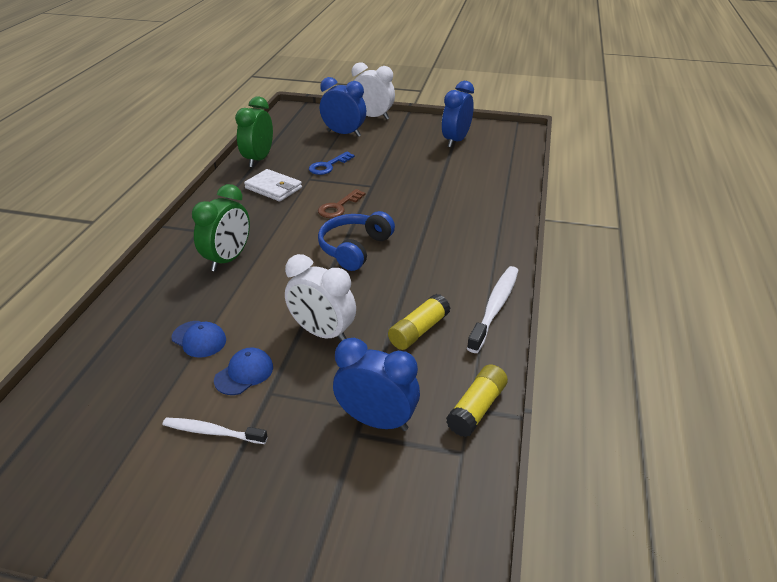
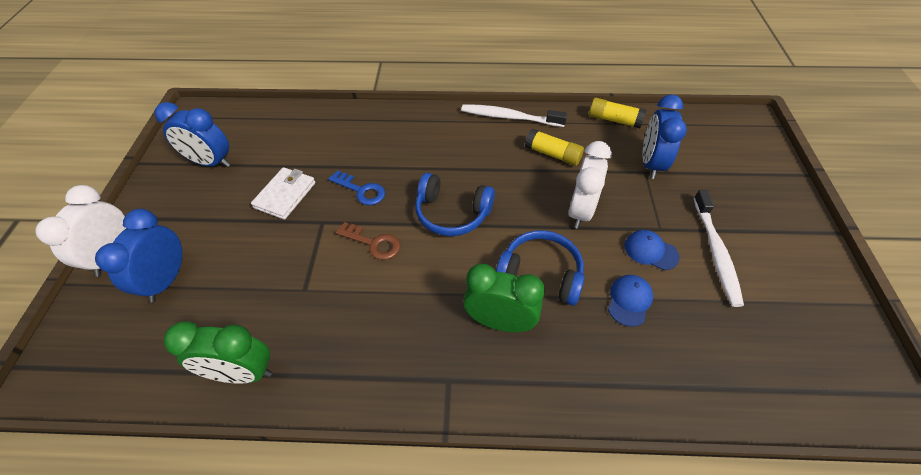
camera: 100 degrees left, 15 degrees up
white toothbrush [163,418,268,444] -> white toothbrush [694,190,744,307], size x1.55
white wallet [244,169,302,202] -> white wallet moved to [251,167,315,220]
blue key [309,152,355,175] -> blue key moved to [328,170,385,205]
none -> blue headphones [496,230,585,306]

